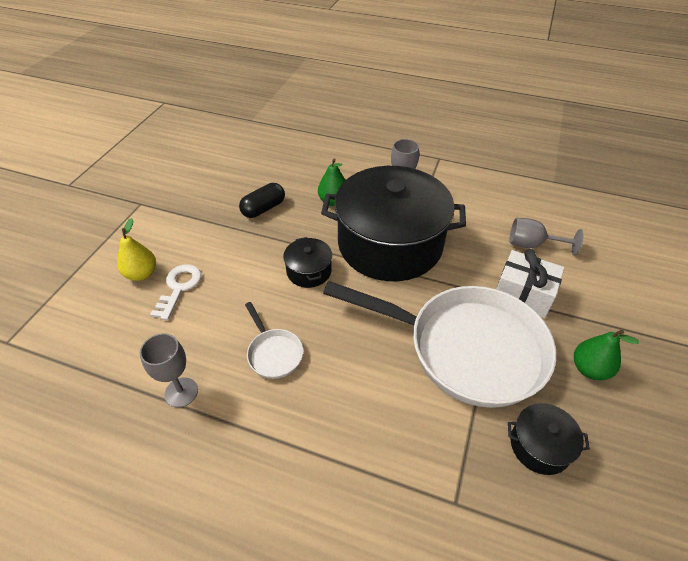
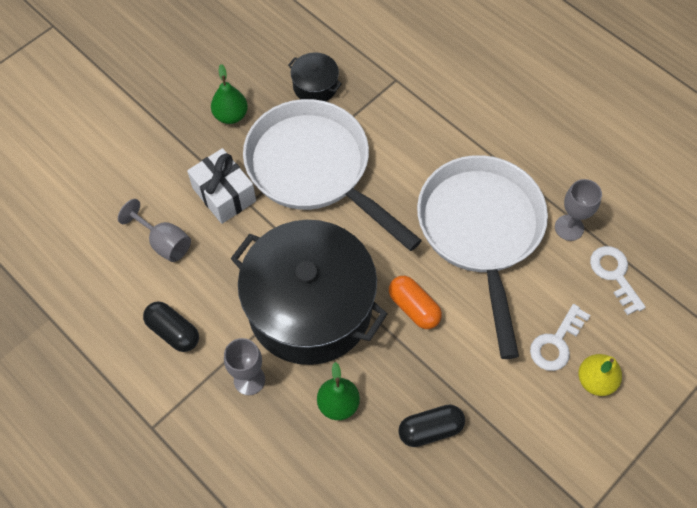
camera: 155 degrees left, 15 degrees up
white pan [245,302,303,379] -> white pan [417,155,548,359], size x2.46
black pot [283,237,332,288] -> orange capsule [389,276,442,329]
none -> black capsule [143,302,199,352]
none -> white key [590,246,646,315]

